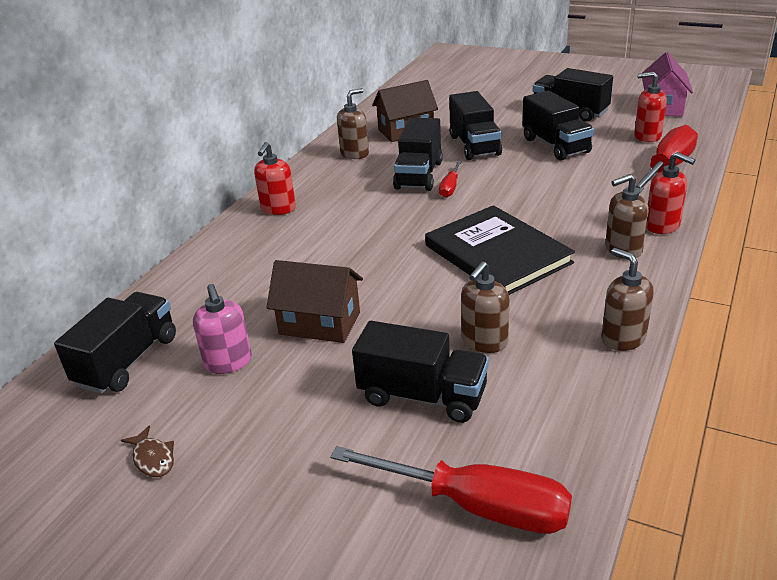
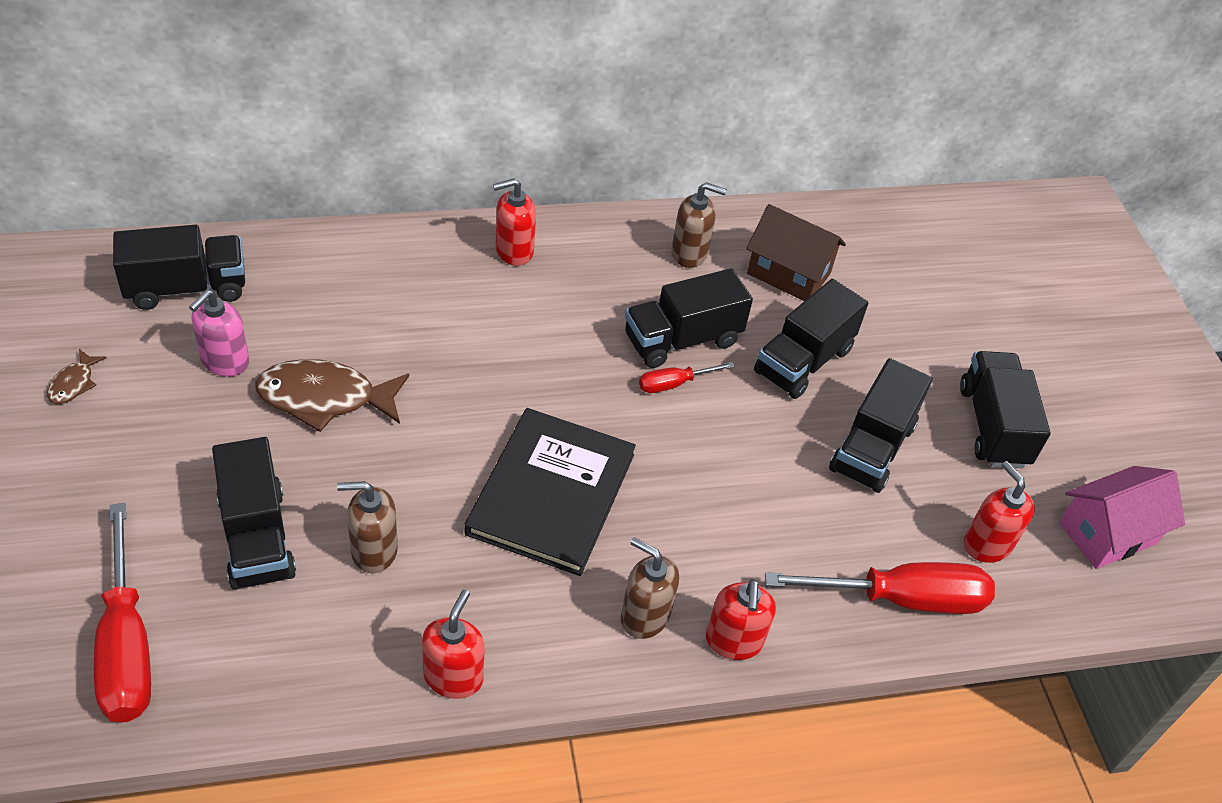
camera: 45 degrees right, 15 degrees up
brown house [266,260,363,343] -> brown fish [255,359,409,432]
brown soap dispenser [601,248,654,351] -> red soap dispenser [422,590,485,699]

